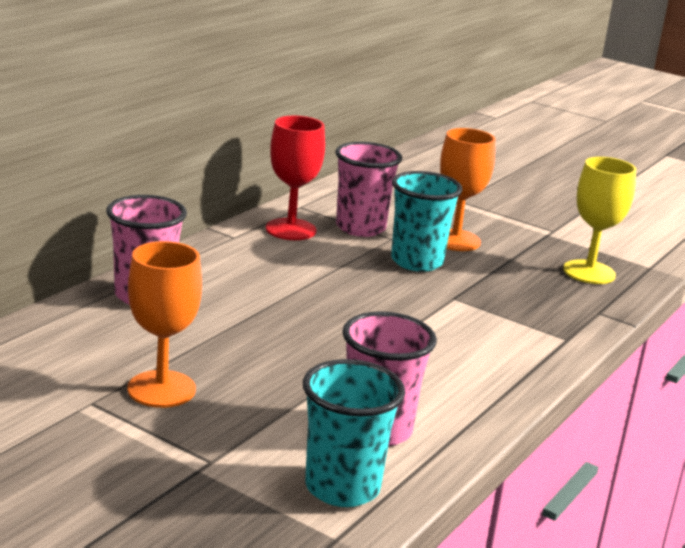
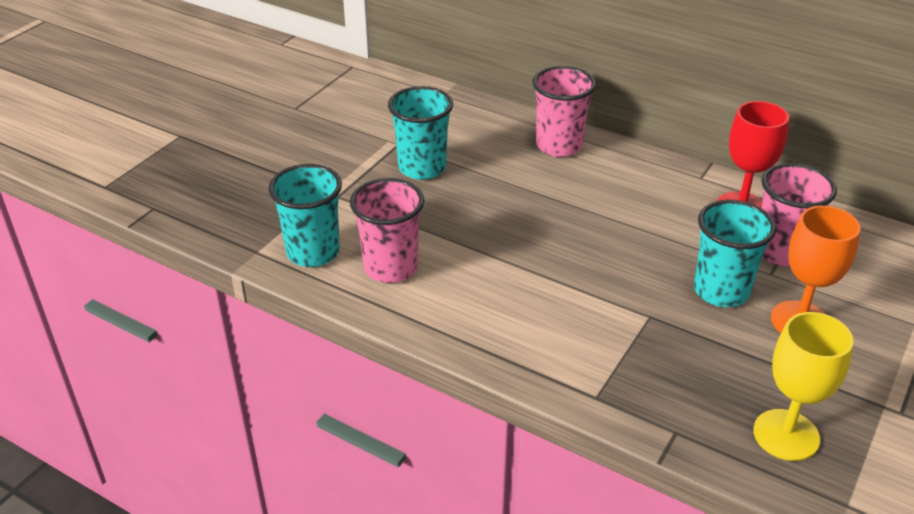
camera: 90 degrees right, 15 degrees up
orange goblet [127,241,202,408] -> turquoise cup [388,86,453,180]

